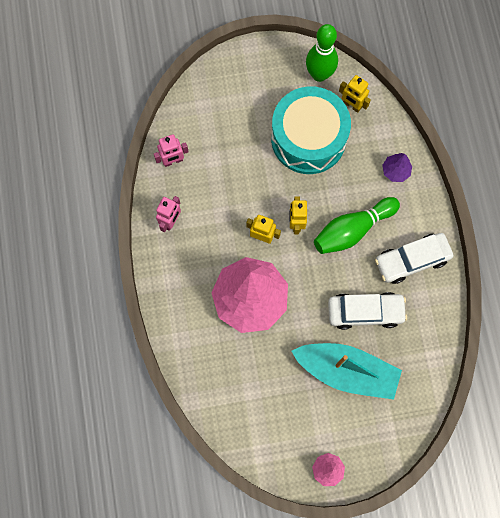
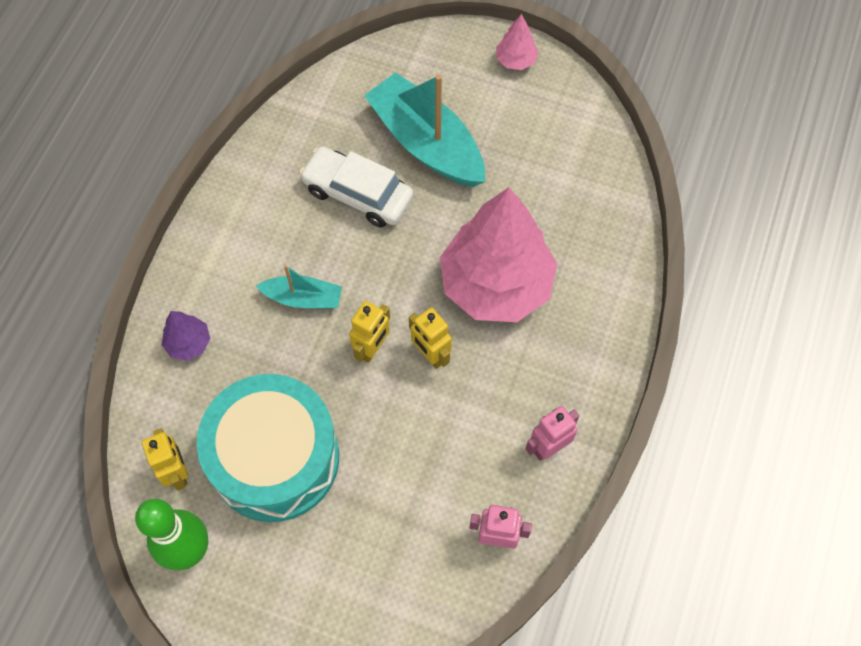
camera: 150 degrees left, 10 degrees down
green bowling pin [314,197,400,254] -> turquoise boat [256,265,342,309]
white car [375,233,453,284] -> none

